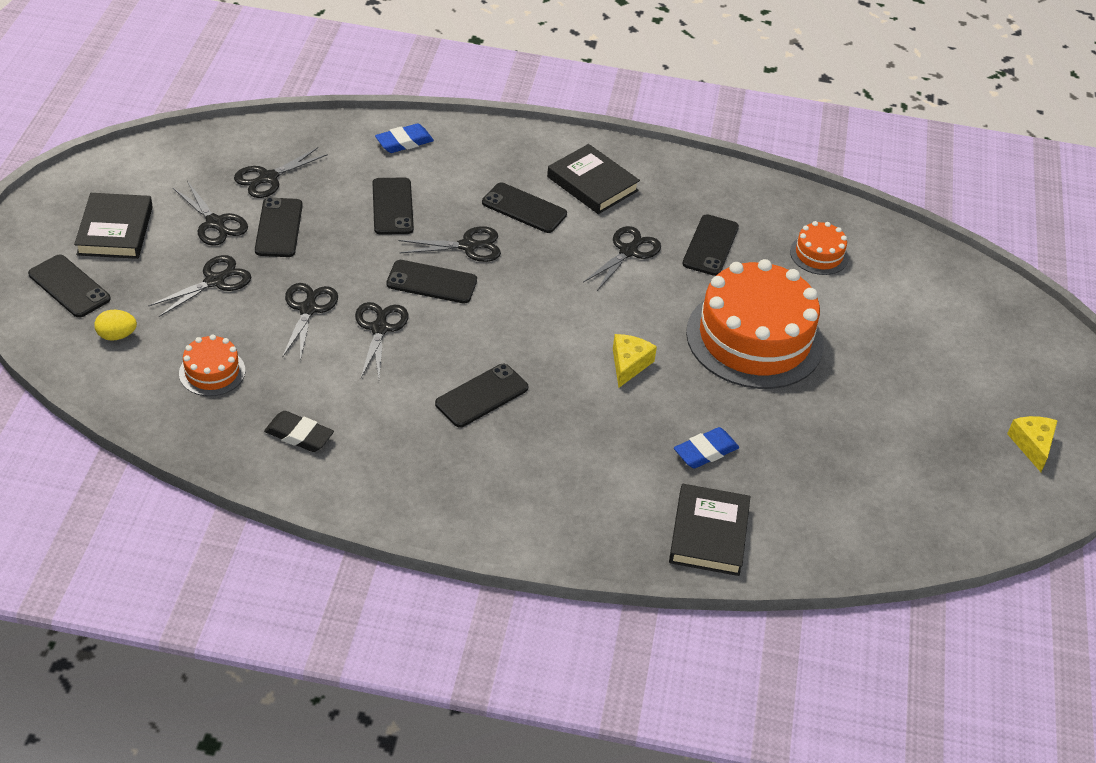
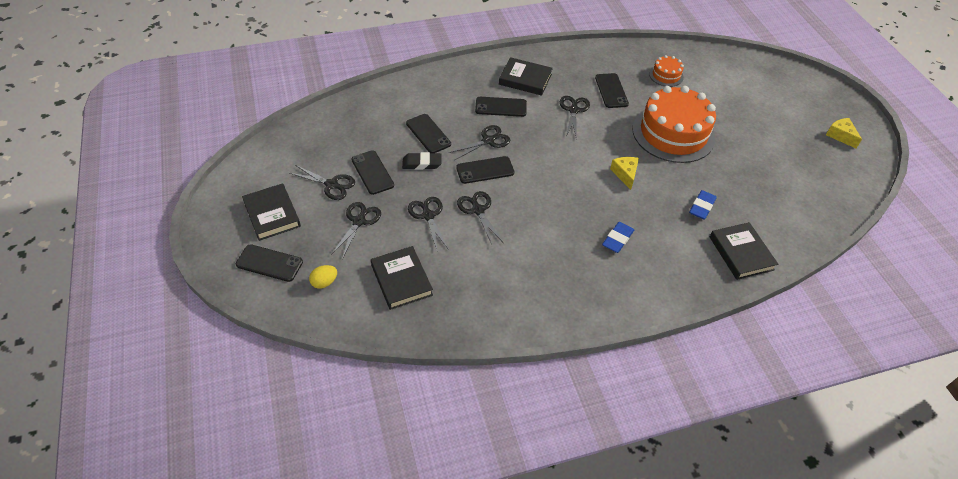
camera: 25 degrees left, 5 degrees up
orange cake [179,335,245,396] -> black book [371,246,433,310]
black scissors [234,147,328,198] -> none
black eraser [264,411,334,452] -> black eraser moved to [402,152,441,170]
blue eraser [375,123,434,153] -> blue eraser moved to [602,222,634,253]
black phone [435,364,528,427] -> none

